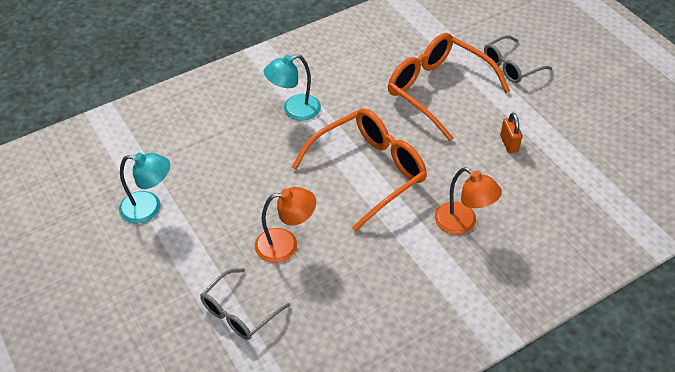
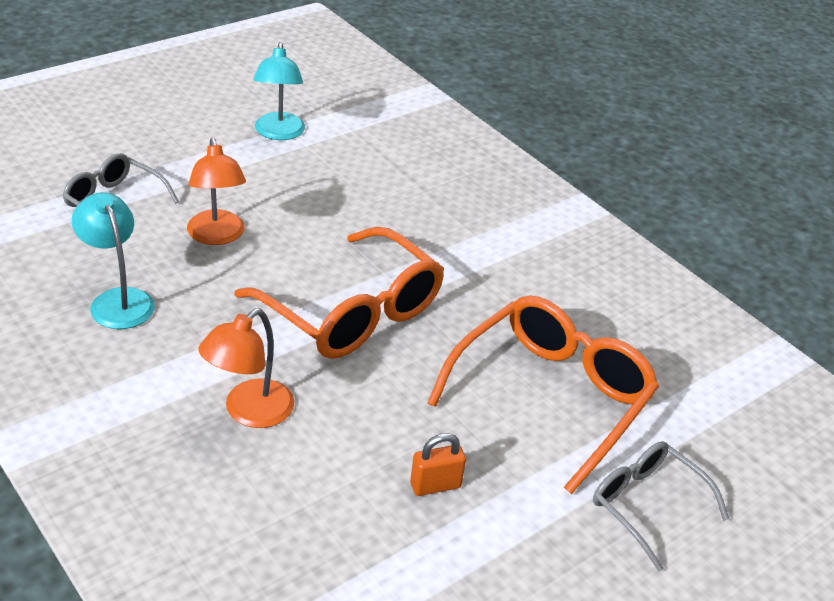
camera: 80 degrees right, 10 degrees down
turquoise lamp [264,54,321,121] -> turquoise lamp moved to [72,192,155,329]

